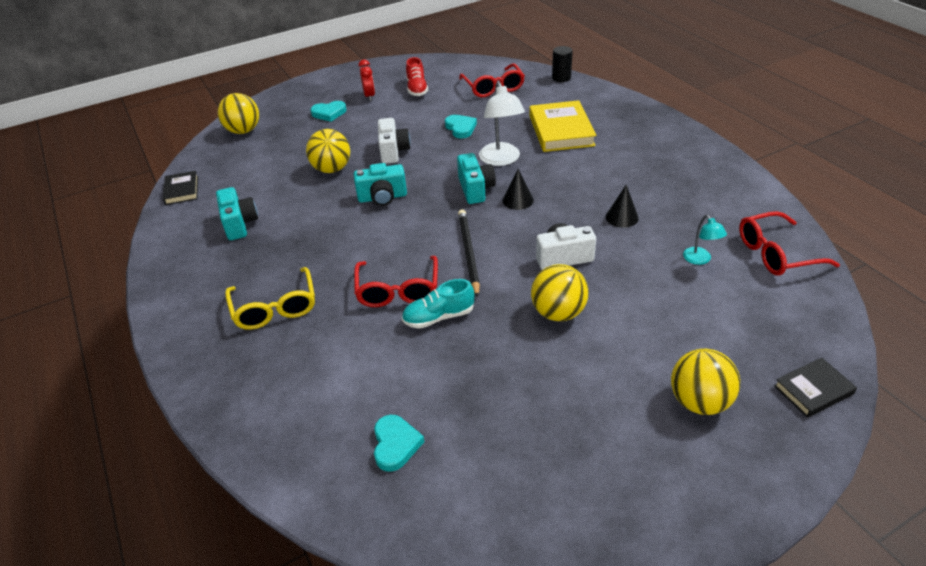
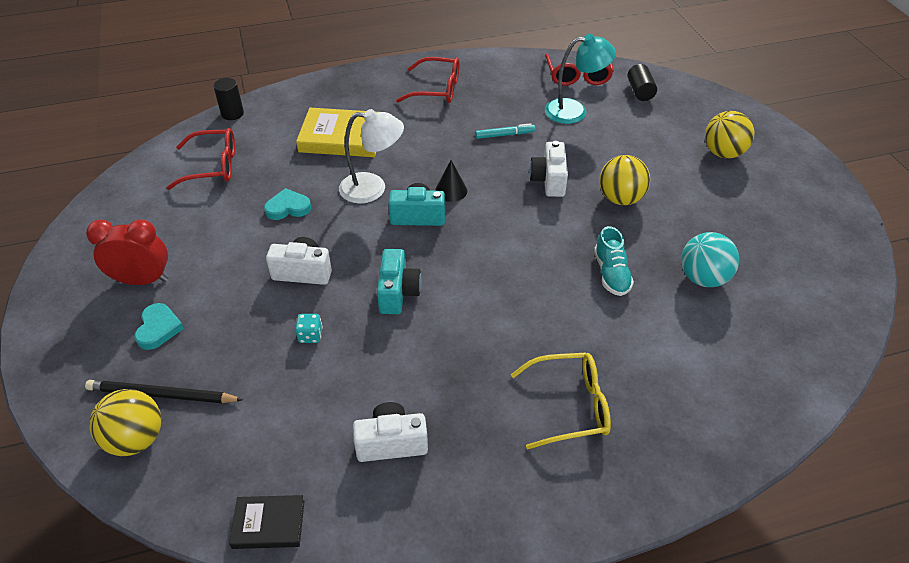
camera: 80 degrees left, 5 degrees up
turquoise camera [216,187,258,240] -> white camera [353,402,428,462]
yellow ball [306,129,350,173] -> turquoise dice [295,314,323,343]
red glasses [354,256,438,307] -> red glasses moved to [396,57,459,103]
red clock [358,59,375,101] -> red clock [86,219,168,285], size x1.56
turquoise heart [374,415,424,472] -> none
red shoe [406,57,428,96] -> none
black pencil [458,209,480,297] -> black pencil moved to [85,380,243,403]
black cone [606,185,639,228] -> turquoise marker [475,123,535,139]
turquoise lamp [683,215,727,265] -> turquoise lamp [545,34,616,124], size x1.86
black book [774,358,857,418] -> none
none -> black cylinder [627,64,657,101]
none -> turquoise ball [681,232,739,287]

